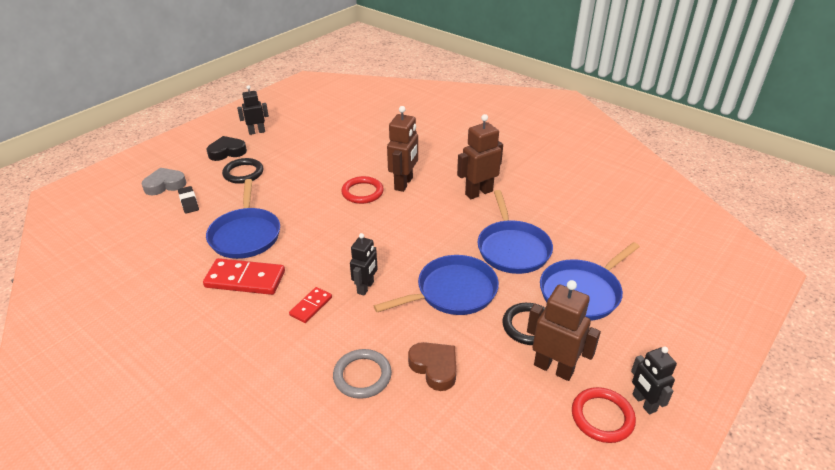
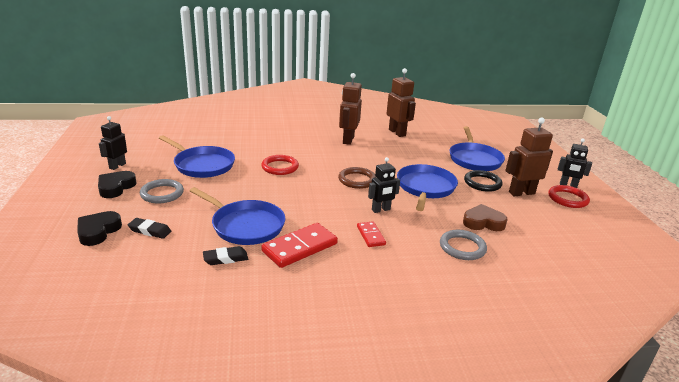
camera: 50 degrees left, 10 degrees down
grey heart [142,168,186,195] -> black heart [77,211,122,246]
black ring [222,158,264,184] -> grey ring [140,179,184,203]
black robot [350,233,378,296] -> black robot turned 90 degrees clockwise [368,157,400,213]
brown robot [387,106,418,192] -> brown robot moved to [386,68,416,137]
blue pan [477,190,553,274] -> blue pan moved to [159,135,235,178]
none -> black eraser [203,246,248,265]
none -> brown ring [338,167,376,189]

